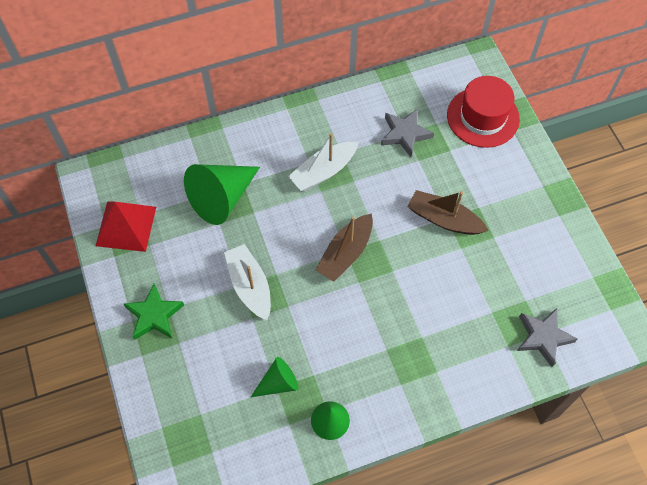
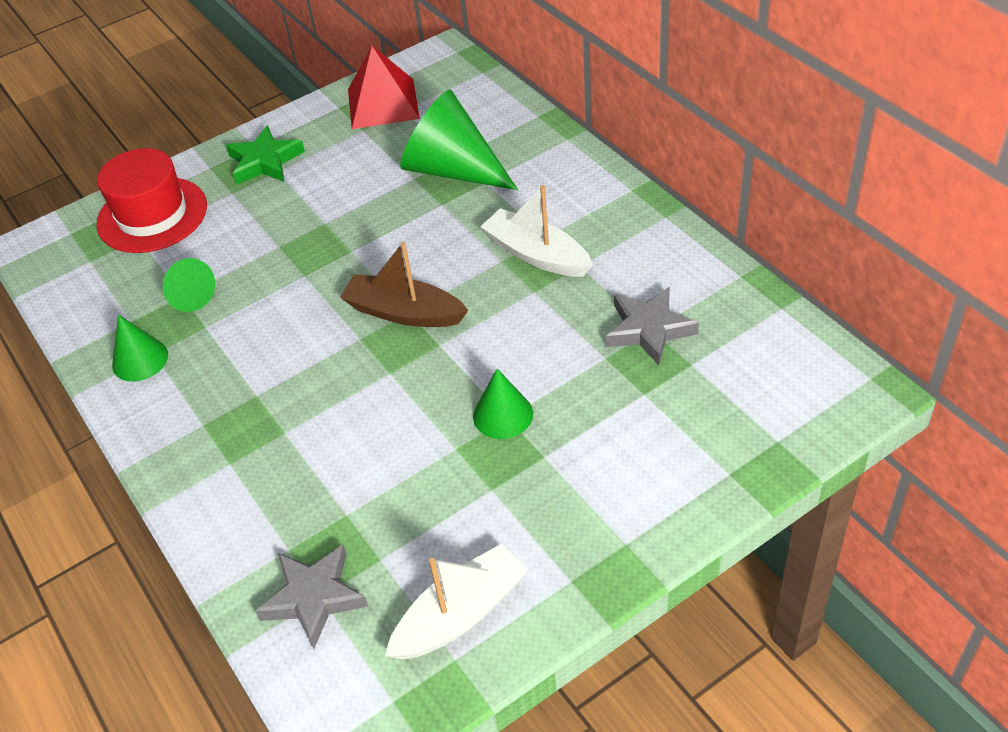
camera: 80 degrees right, 15 degrees down
white boat [224,244,271,320] -> white boat moved to [385,544,528,659]
brown boat [408,190,489,235] -> green cone [473,369,533,439]
red hat [447,76,520,148] -> red hat moved to [96,148,207,253]

